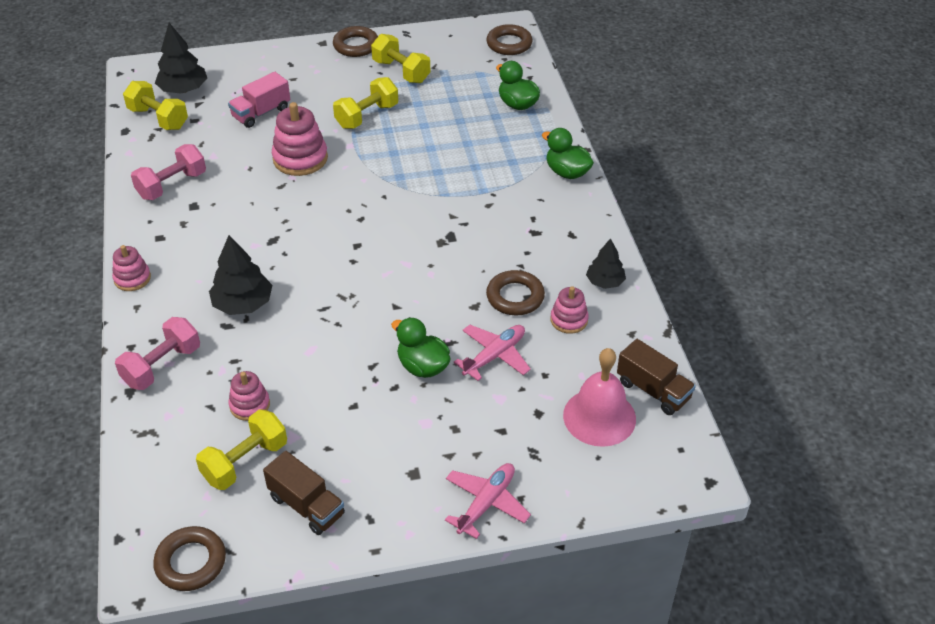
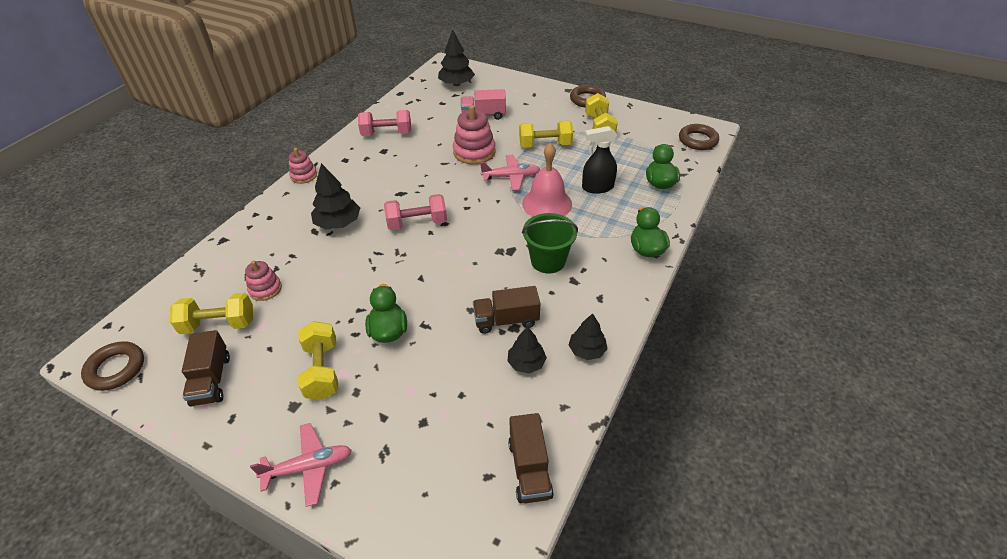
camera: 40 degrees right, 0 degrees up
pink dumbbell [115,317,200,390] -> pink dumbbell moved to [384,194,447,230]
yellow dumbbell [123,81,188,130] -> yellow dumbbell moved to [298,321,338,400]
pink plane [454,325,531,381] -> pink plane moved to [480,155,540,191]
brown ring [486,270,545,315] -> brown truck [473,286,540,334]
pink stacking toy [550,286,589,334] -> black tree [507,326,547,373]
pink bell [563,348,636,447] -> pink bell moved to [522,143,572,217]
none -> green bucket [522,213,578,274]
none -> black spray bottle [582,126,617,194]

